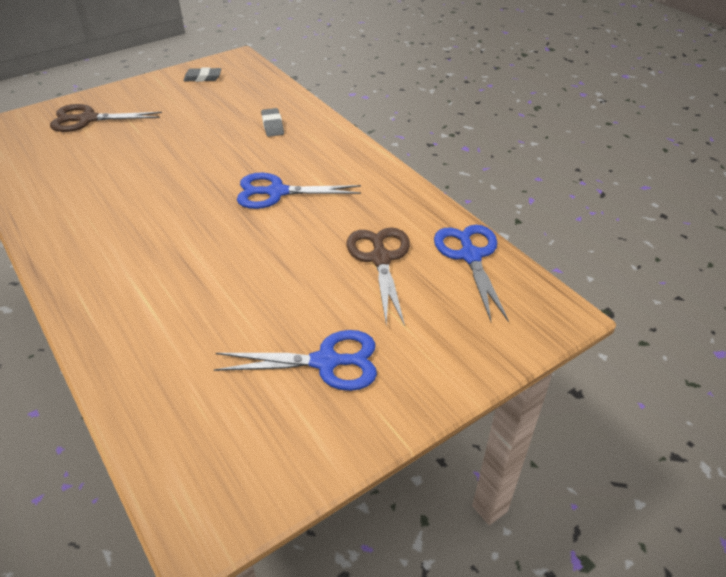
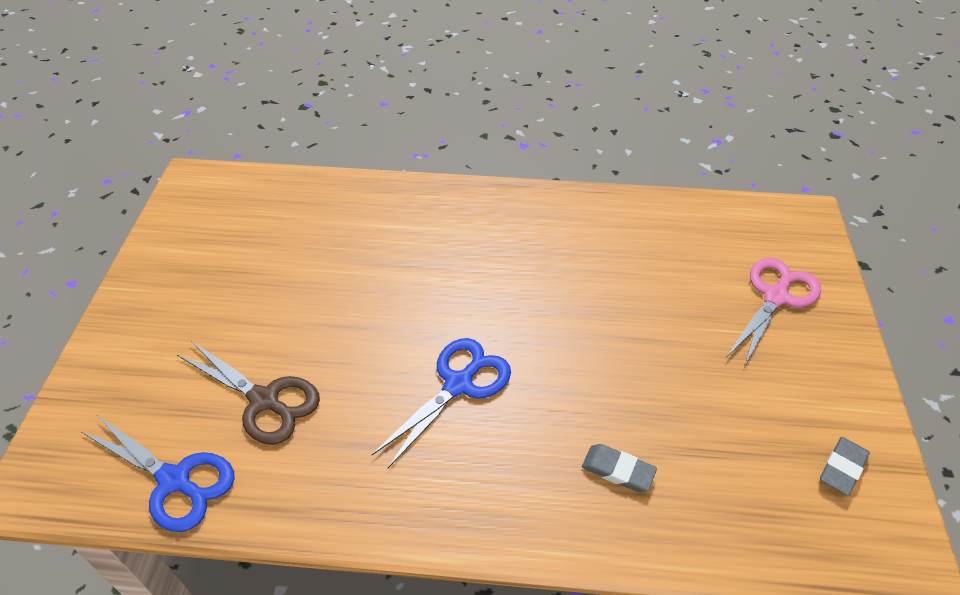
camera: 130 degrees right, 5 degrees up
brown scissors [50,104,162,132] -> pink scissors [727,258,821,367]
blue scissors [213,330,377,391] -> none

